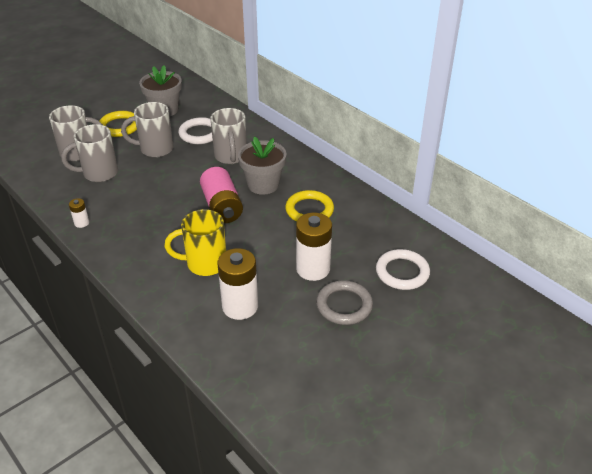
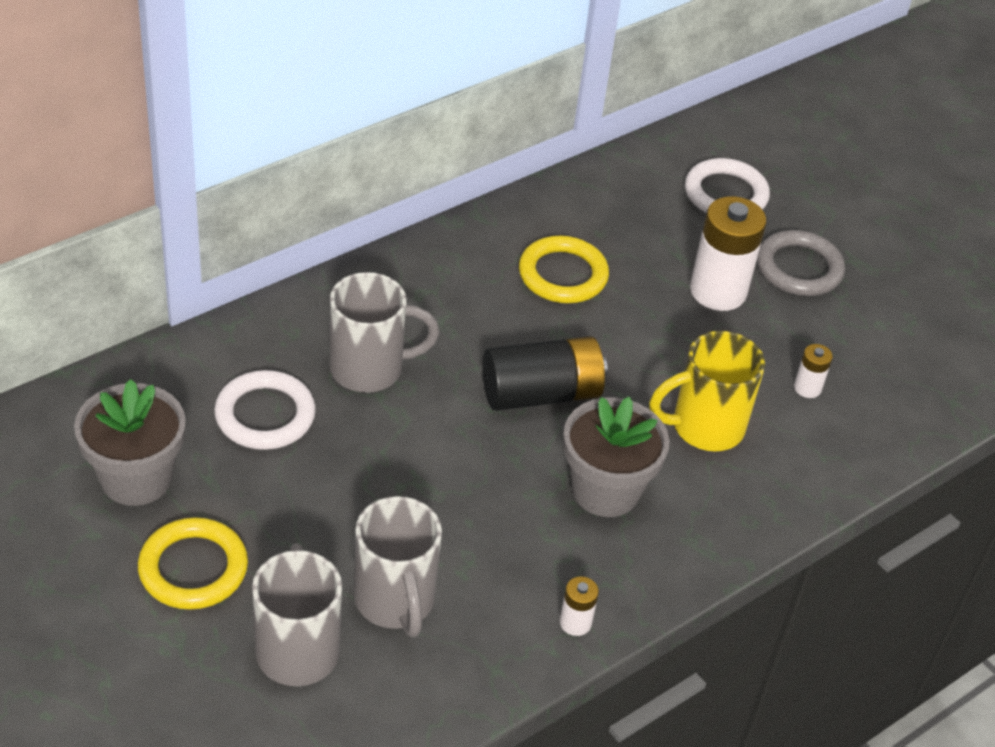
camera: 90 degrees left, 5 degrees up
grey mug [121,102,174,158] -> none
yellow mug [164,209,226,276] -> yellow mug turned 75 degrees clockwise [649,331,765,451]
pink battery [200,167,243,223] -> black battery [482,336,608,411]
white battery [217,248,258,320] -> white battery [794,344,833,398], size x0.47
grey flower pot [238,136,286,195] -> grey flower pot moved to [563,397,670,517]

